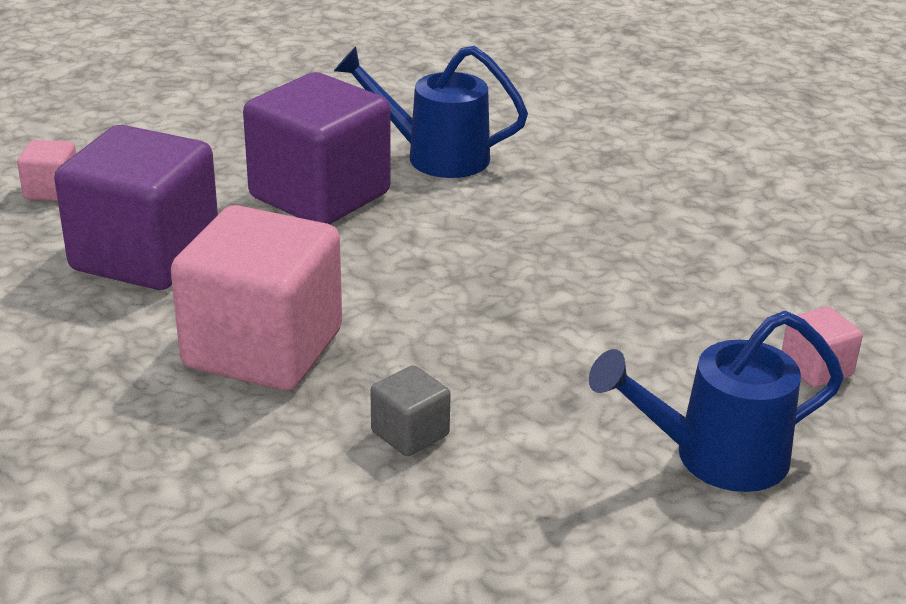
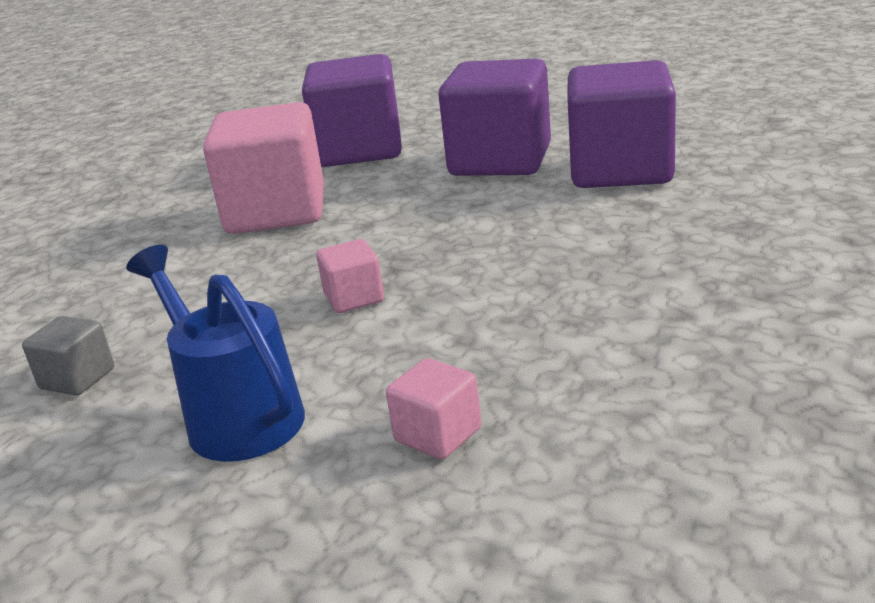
camera: 70 degrees right, 5 degrees down
pink cube [17,140,76,201] -> pink cube moved to [316,239,384,313]
blue watering can [334,46,528,178] -> purple cube [568,60,676,188]
grey cube [370,365,451,456] -> grey cube moved to [22,316,114,396]

